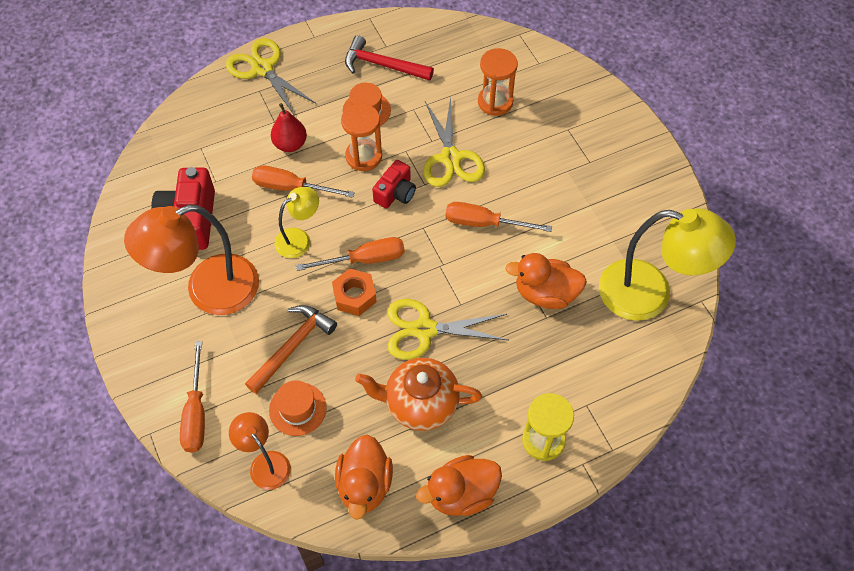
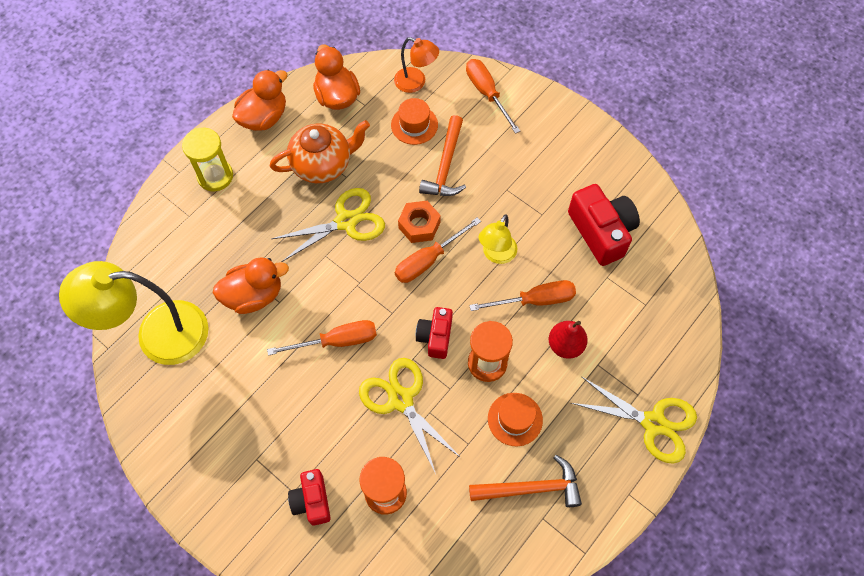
camera: 155 degrees right, 5 degrees up
orange lamp [124,205,259,315] -> none
red hammer [345,35,434,81] -> orange hammer [469,455,582,507]
none -> red camera [288,469,331,526]

